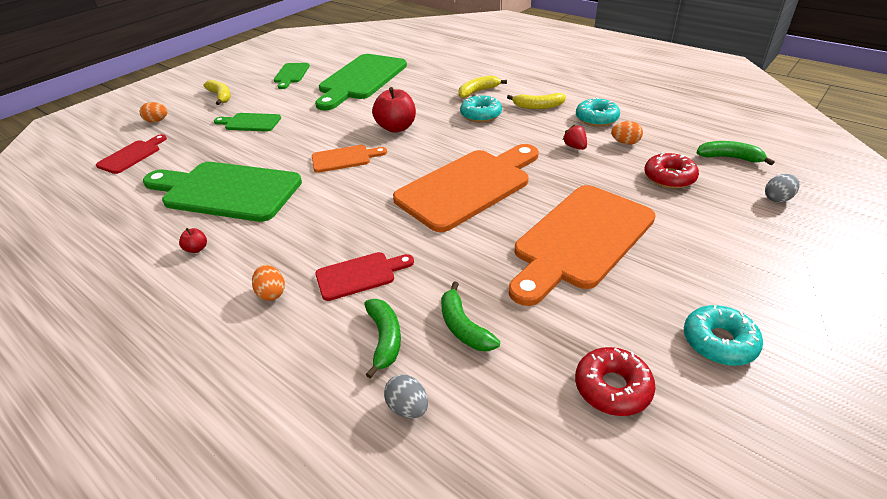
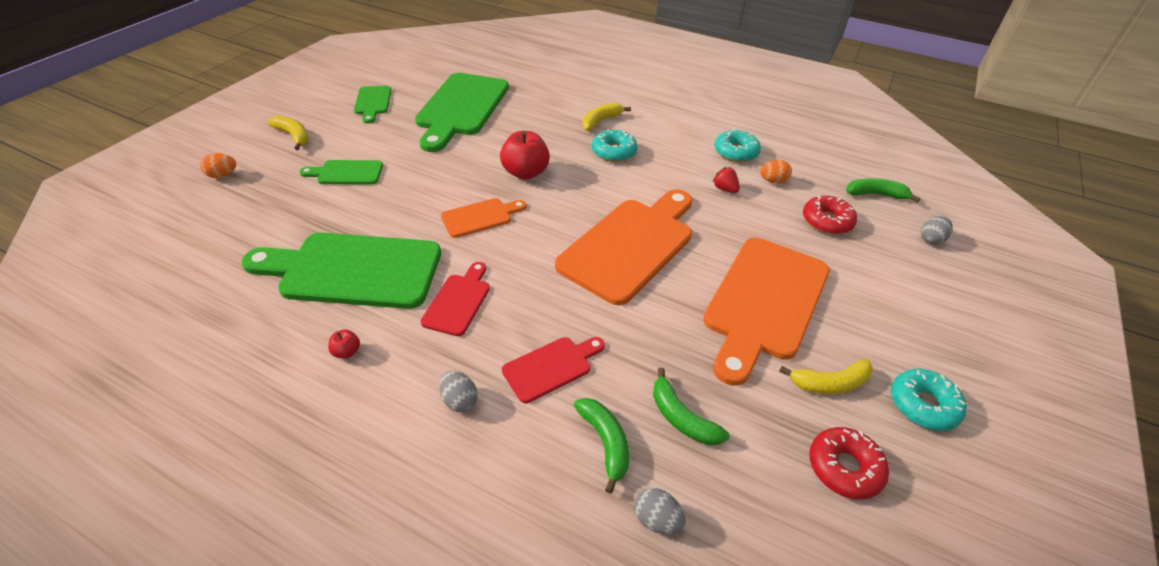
camera: 15 degrees left, 5 degrees up
red cutting board [96,134,167,174] -> red cutting board moved to [421,262,490,336]
orange egg [252,265,285,301] -> grey egg [439,371,478,412]
yellow banana [507,93,566,109] -> yellow banana moved to [779,359,873,394]

